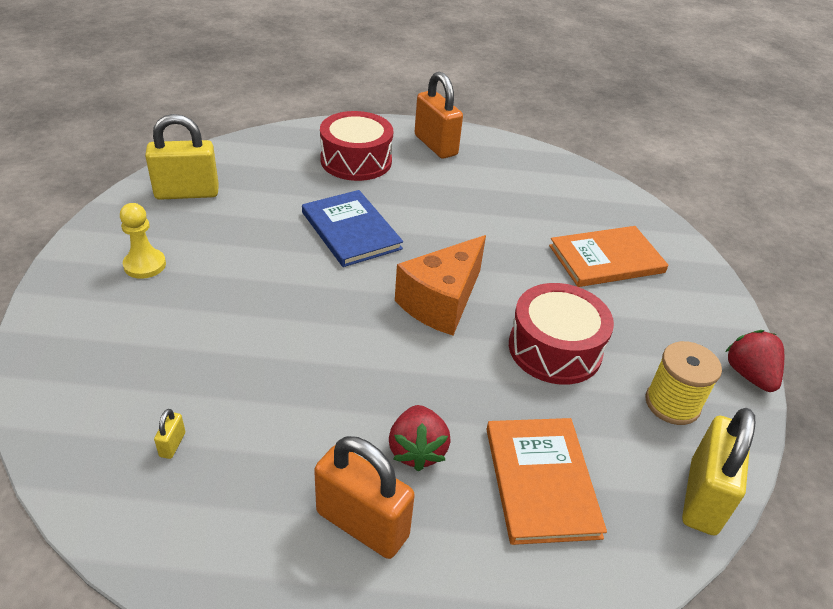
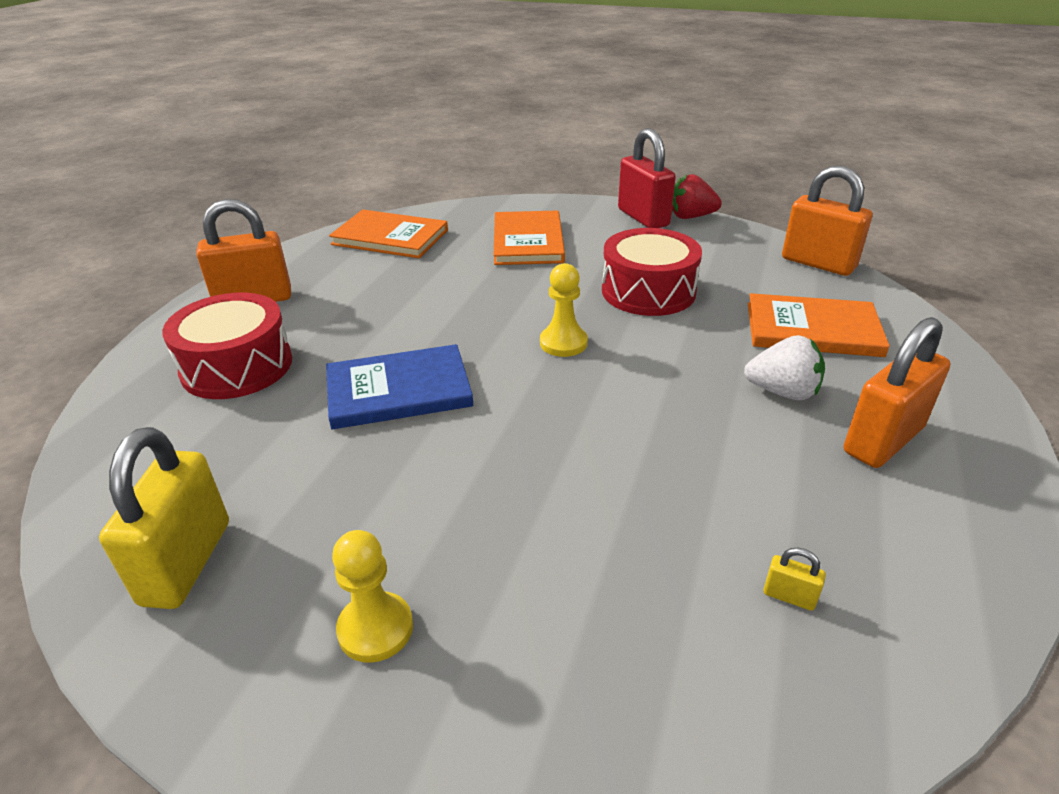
camera: 70 degrees left, 5 degrees down
red strawberry [389,405,451,472] -> white strawberry [744,335,825,400]
orange cheese [395,235,486,335] -> yellow pawn [540,263,588,357]
yellow spool [646,341,722,425] -> none
yellow padlock [682,408,755,536] -> orange padlock [782,166,872,276]
none -> orange book [329,210,448,258]
none -> red padlock [618,128,676,228]

